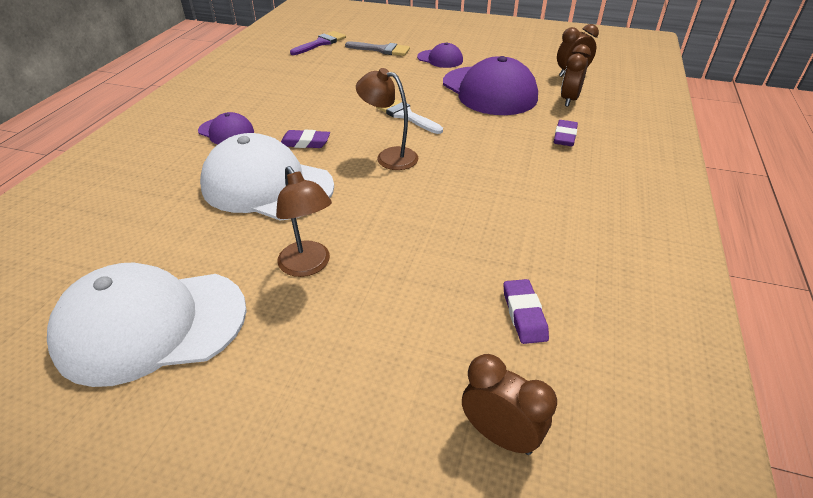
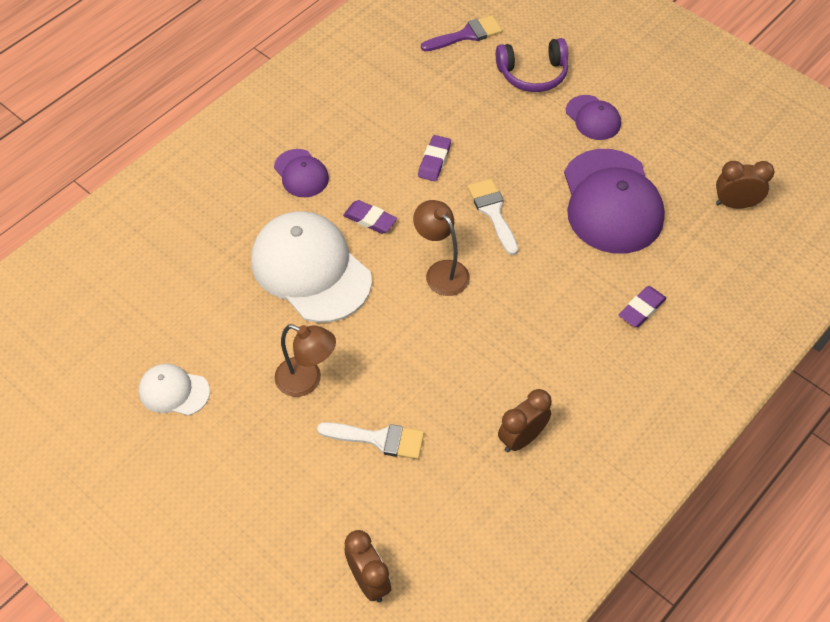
camera: 25 degrees right, 15 degrees up
white cap [47,263,247,387] -> white cap [139,364,210,416], size x0.50
brown lamp [276,166,332,277] -> brown lamp turned 60 degrees counterclockwise [274,324,336,397]
grey brush [345,41,410,56] -> purple headphones [496,38,568,92]
purple eraser [503,279,549,344] -> purple eraser moved to [418,135,451,181]
brown clock [561,44,591,107] -> brown clock moved to [498,389,552,452]
none -> white brush [317,422,424,459]

